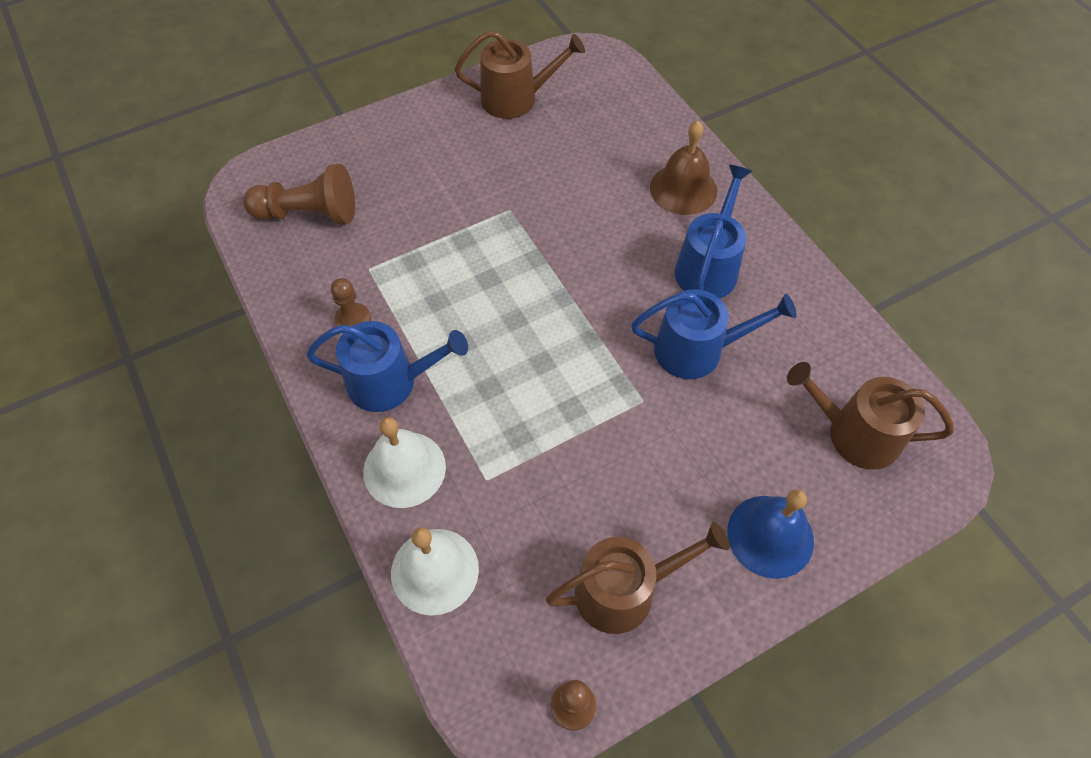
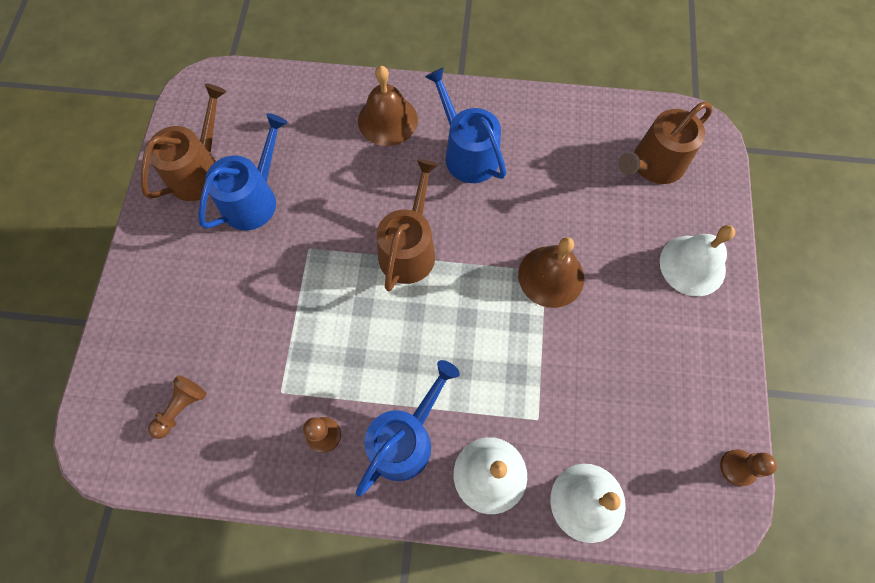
camera: 55 degrees left, 10 degrees up
brown pawn [243,164,355,224] -> brown pawn [148,375,207,439], size x0.57
brown watering can [546,522,730,634] -> brown watering can moved to [377,159,438,291]
blue watering can [631,289,797,379] -> blue watering can moved to [198,113,288,230]
blue bell [727,489,814,579] -> white bell [660,225,735,296]
none -> brown bell [518,237,584,308]

